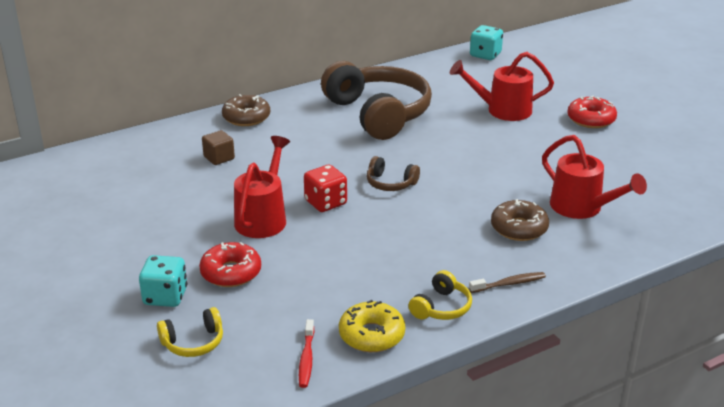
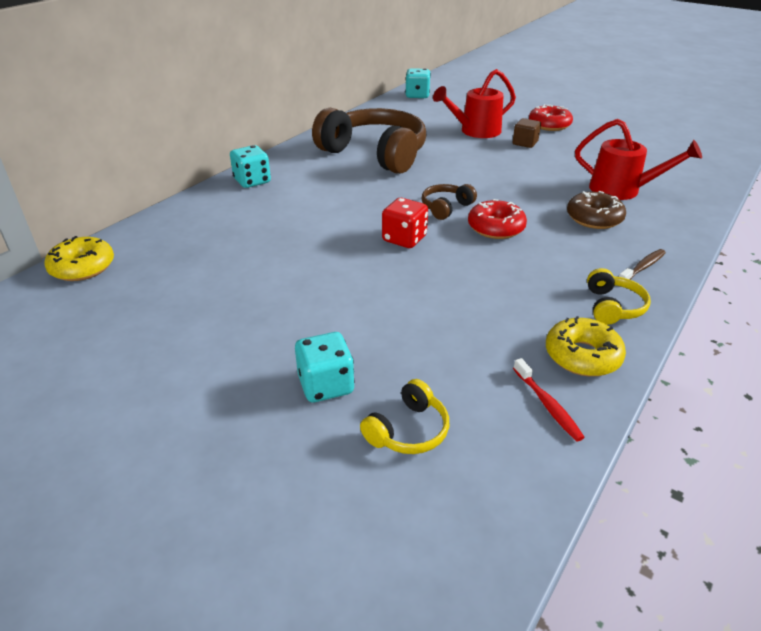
camera: 25 degrees left, 5 degrees up
red donut [199,242,261,287] -> red donut moved to [468,199,527,239]
brown cube [202,130,235,165] -> brown cube moved to [513,118,541,148]
brown donut [222,94,270,126] -> turquoise dice [230,145,271,188]
red watering can [234,136,290,238] -> none
brown headphones [367,156,420,191] -> brown headphones turned 135 degrees clockwise [422,184,477,220]
none -> yellow donut [44,236,114,281]

